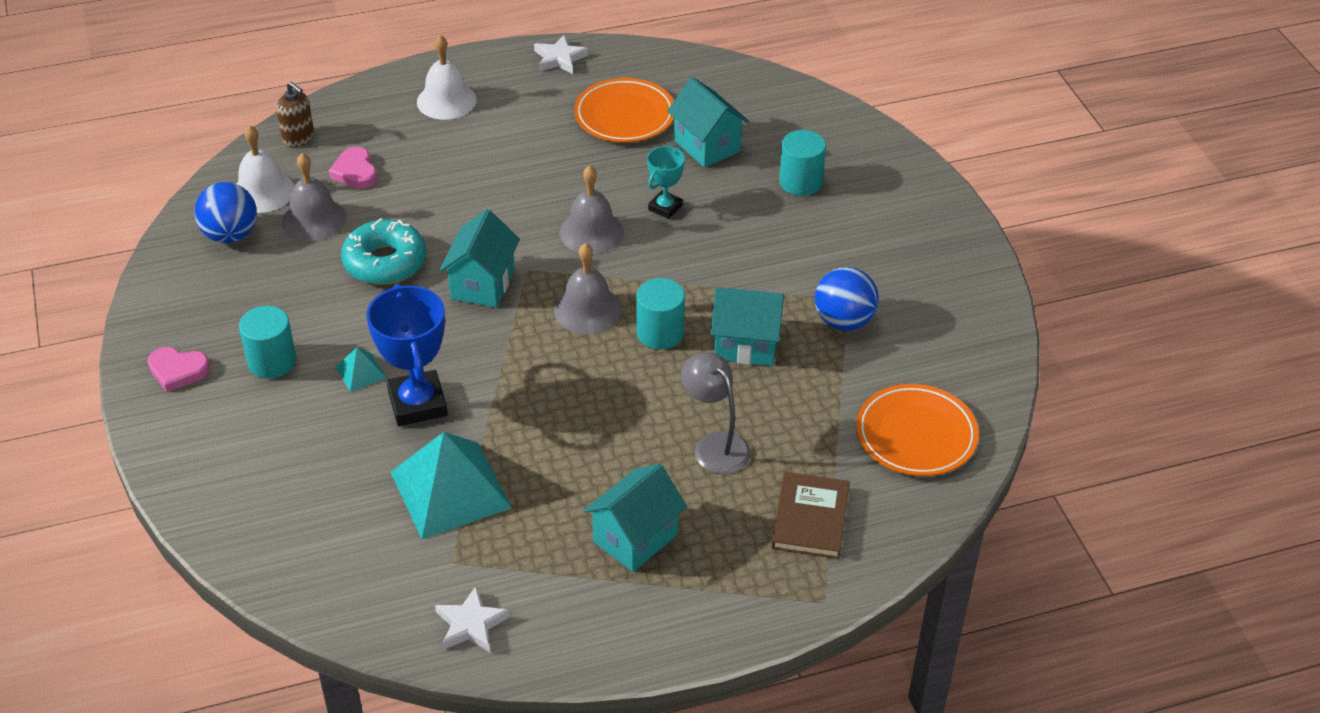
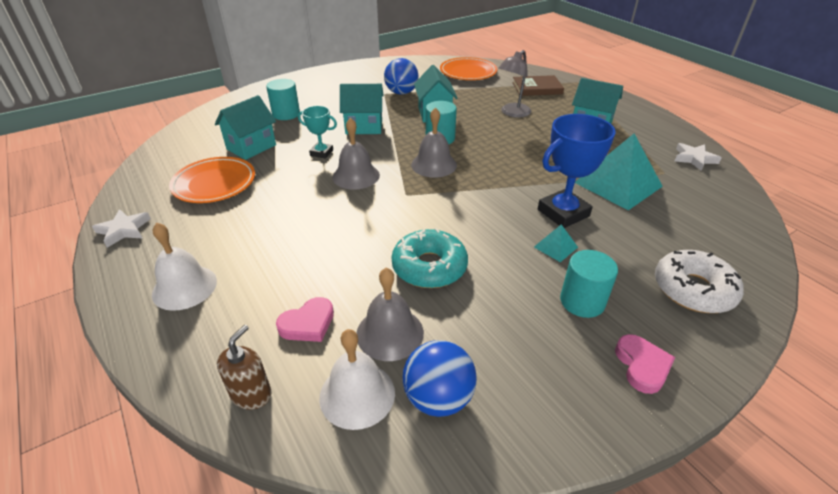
camera: 105 degrees left, 5 degrees down
turquoise house [439,210,520,308] -> turquoise house moved to [340,84,384,134]
none -> white donut [655,250,744,313]

